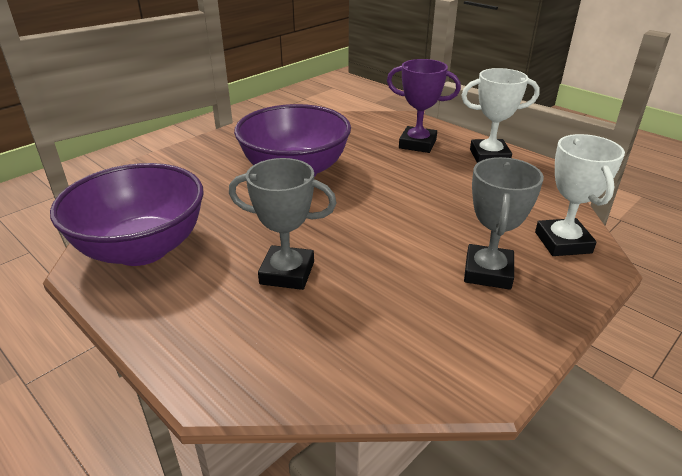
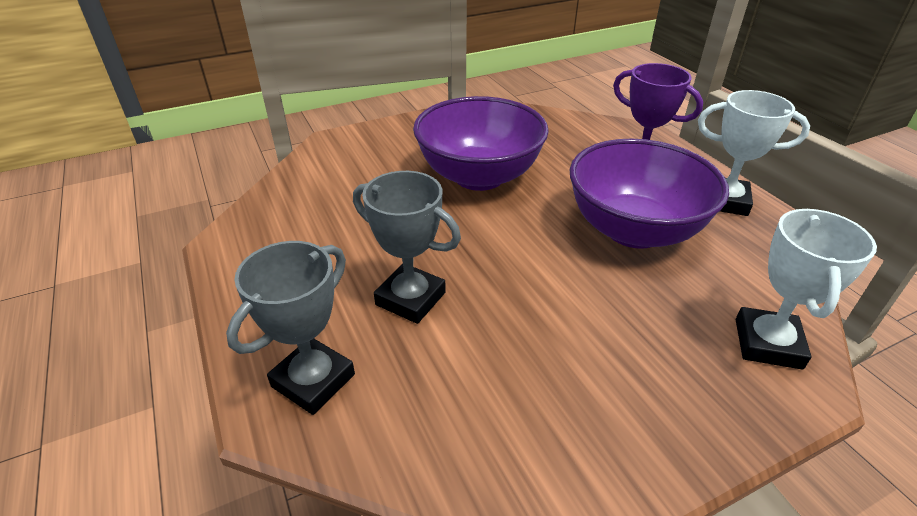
camera: 20 degrees right, 5 degrees up
purple bowl [50,163,204,266] -> purple bowl moved to [570,139,729,249]
grey trophy [464,157,544,290] -> grey trophy moved to [226,241,355,415]

